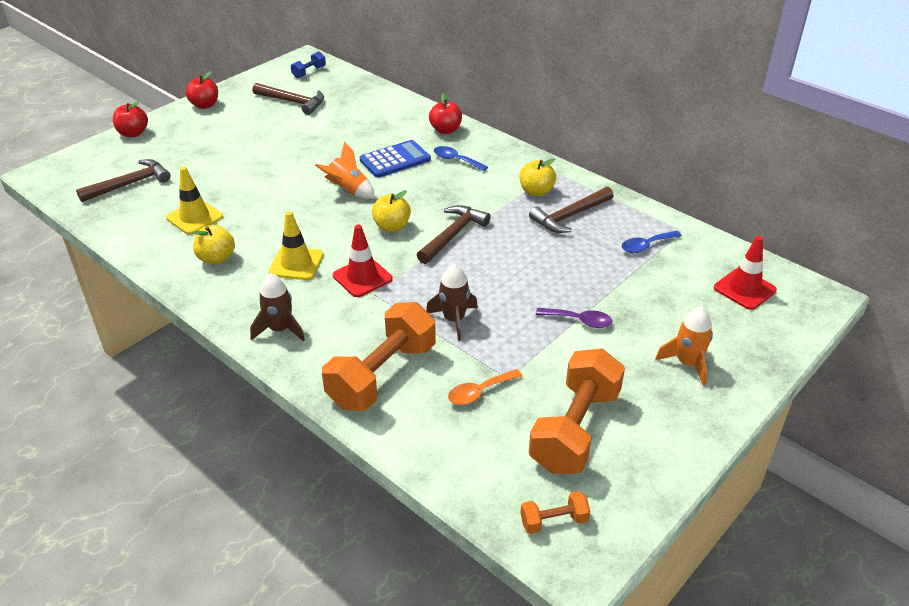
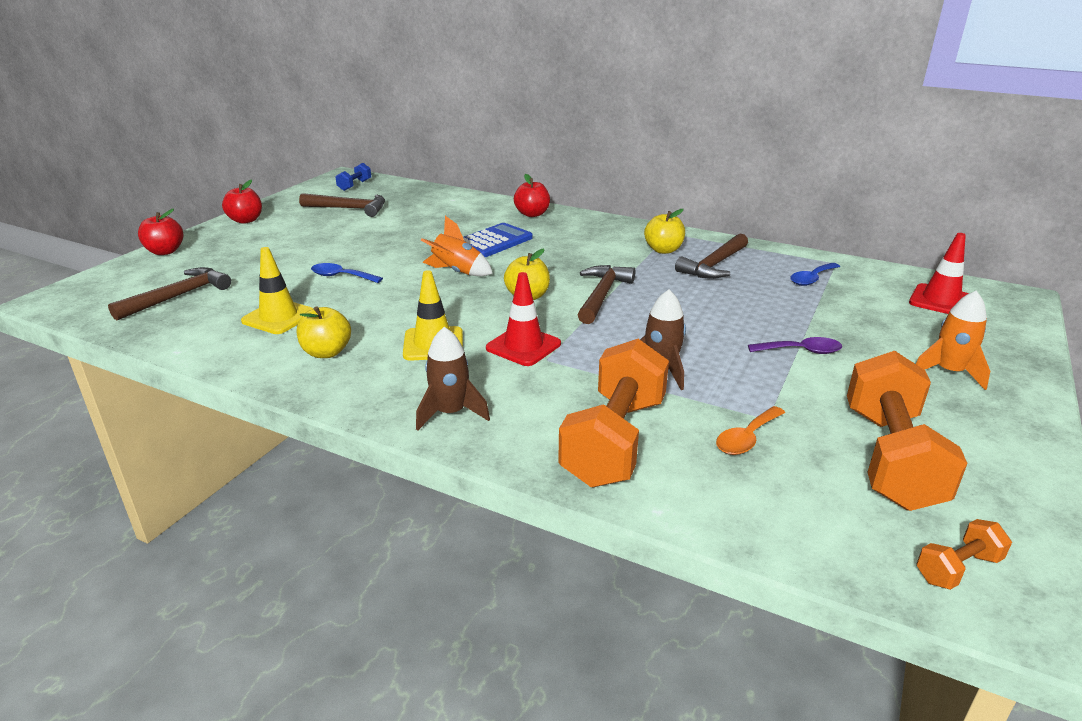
camera: 15 degrees left, 10 degrees down
blue spoon [434,146,488,171] -> blue spoon moved to [311,263,383,283]

